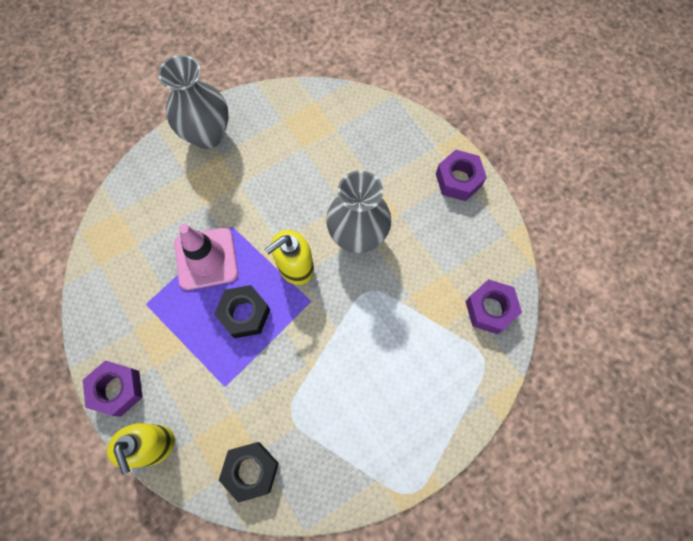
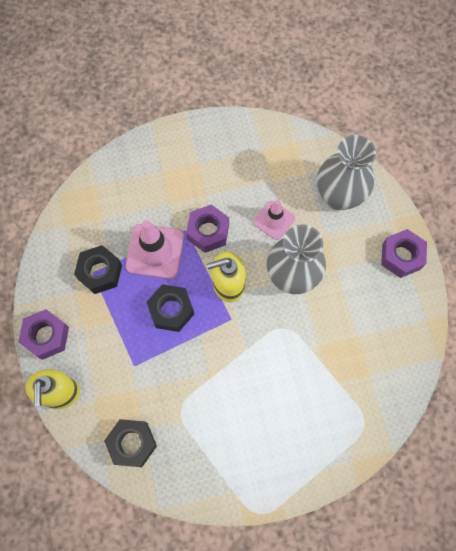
camera: 20 degrees right, 0 degrees up
grey vase [158,55,229,149] -> grey vase moved to [317,135,376,210]
purple nut [465,279,522,334] -> purple nut moved to [186,204,229,253]
none -> black nut [74,245,122,294]
none -> pink traffic cone [254,200,295,240]

